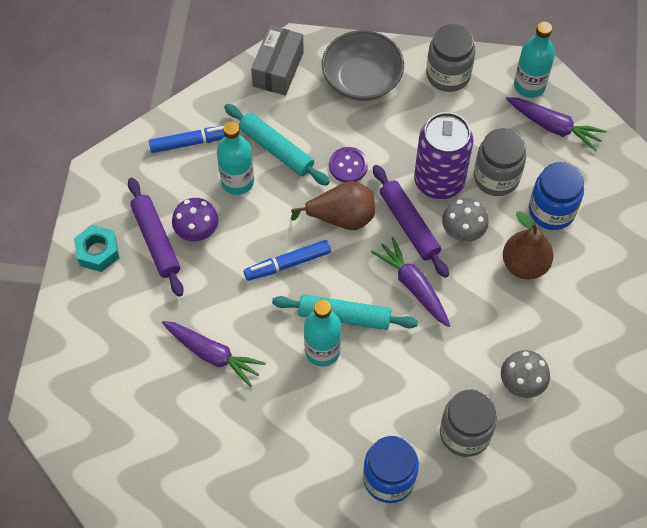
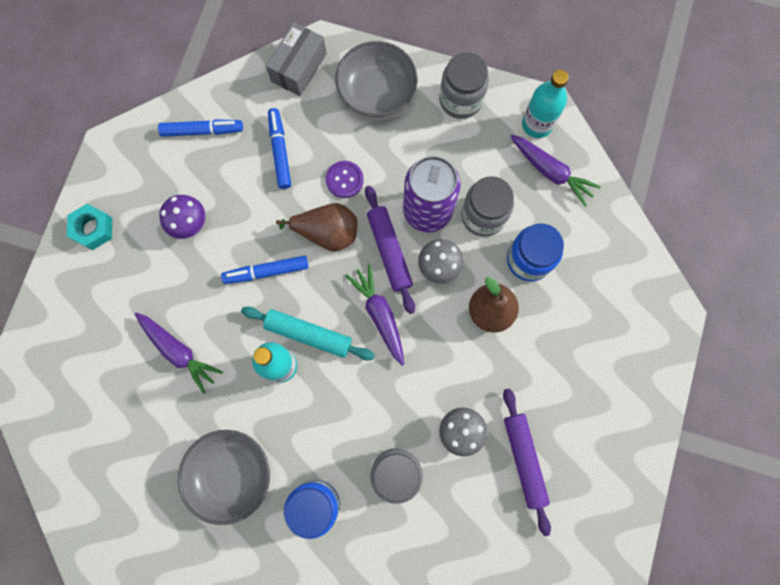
camera: 10 degrees right, 15 degrees up
purple rolling pin [128,178,184,297] -> purple rolling pin moved to [503,388,551,536]
turquoise bottle [217,121,254,195] -> none
turquoise rolling pin [224,104,330,186] -> blue marker [268,108,291,189]
none -> grey bowl [178,430,270,525]

